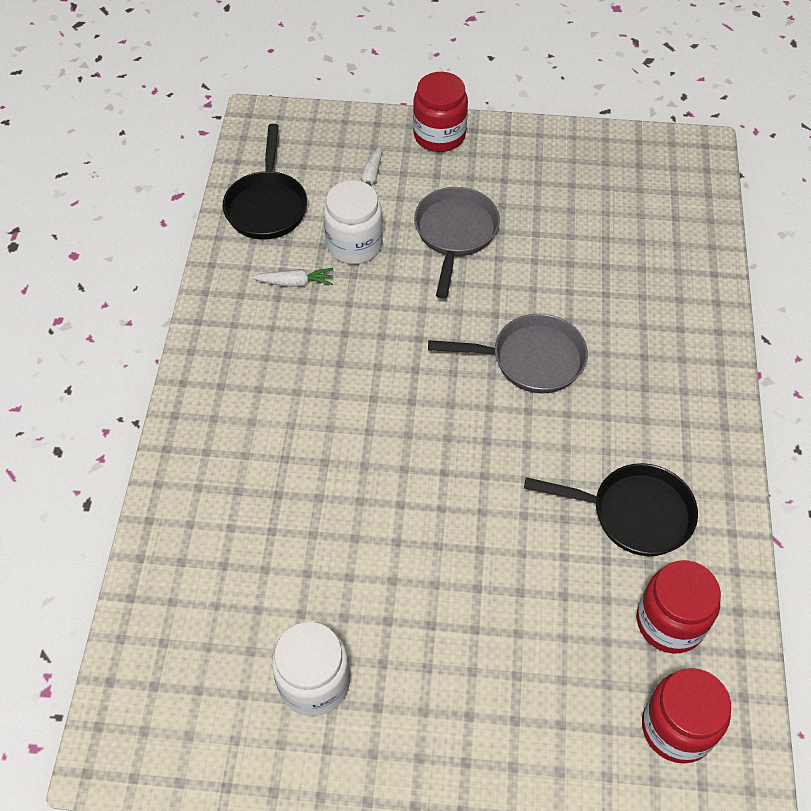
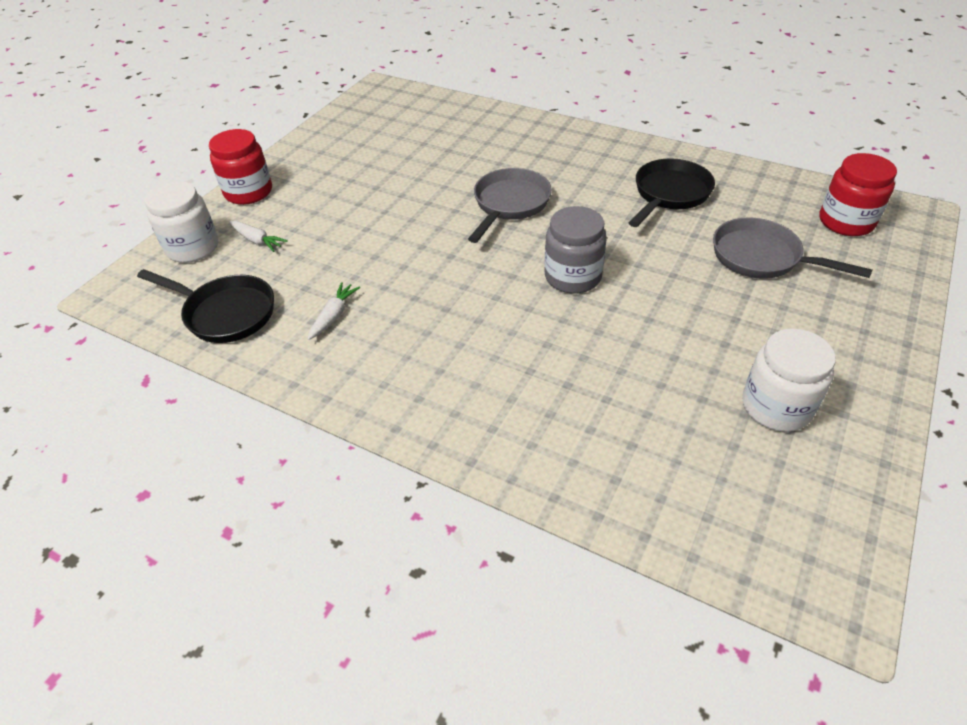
camera: 65 degrees left, 10 degrees down
white jar [324,180,383,264] -> white jar moved to [145,181,218,263]
grey pan [414,187,500,299] -> grey pan moved to [713,217,872,279]
red jar [637,560,721,653] -> none
none -> grey jar [544,206,607,294]

